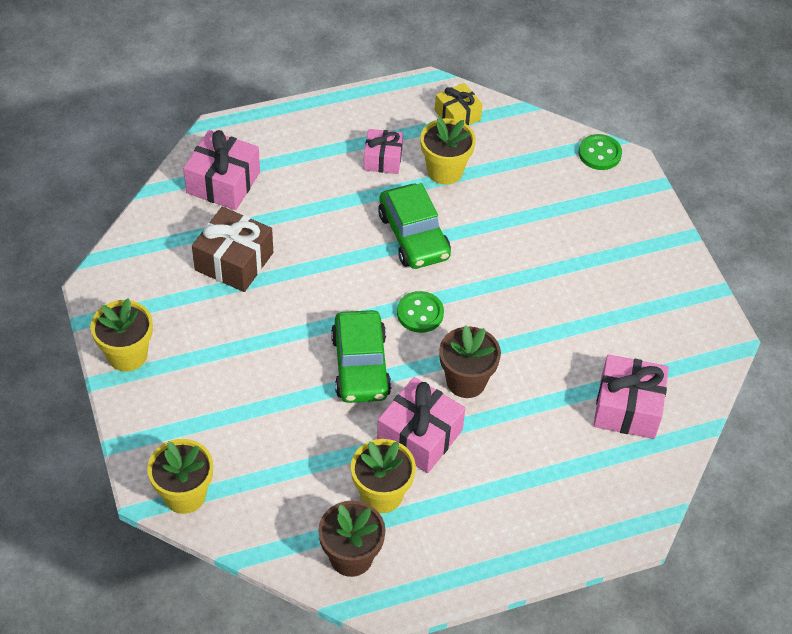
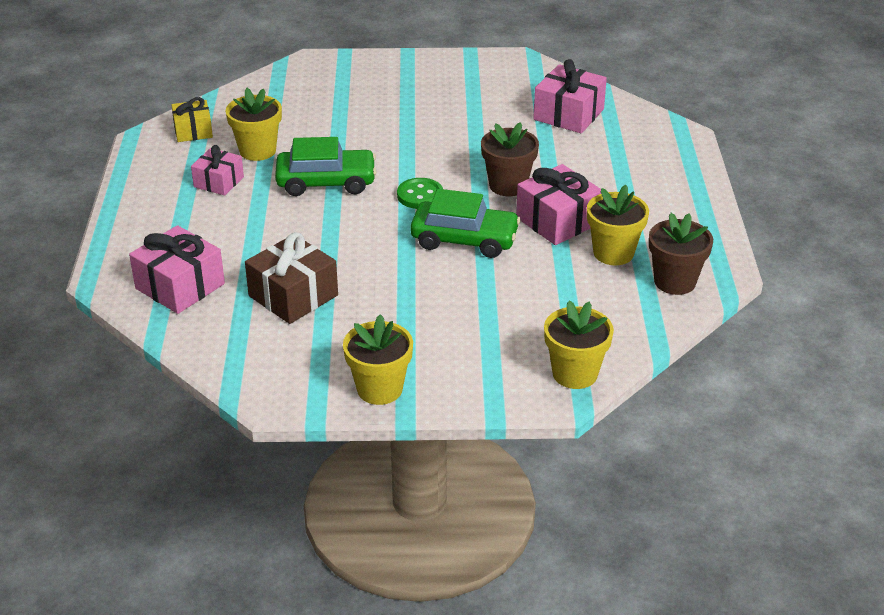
camera: 70 degrees left, 15 degrees down
green button [578,134,622,170] -> none

